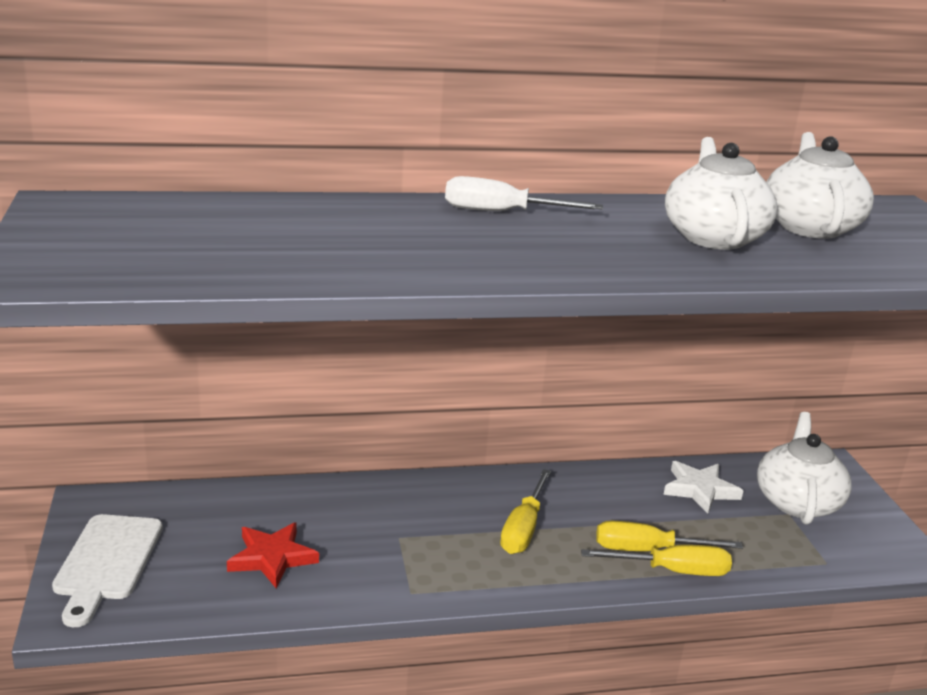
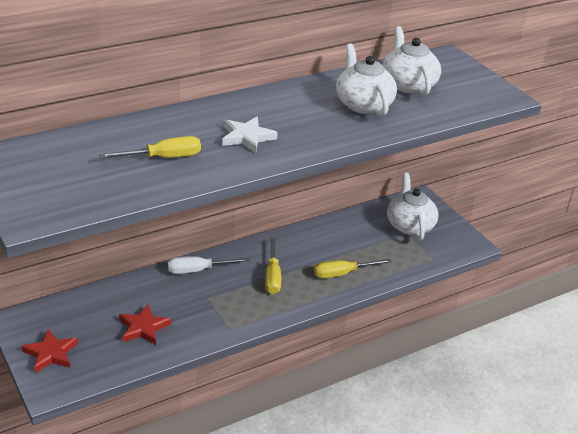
camera: 20 degrees left, 10 degrees up
white cutting board [52,514,163,627] -> red star [22,329,78,373]
white screwdriver [445,176,603,211] -> white screwdriver moved to [168,256,250,274]
yellow screwdriver [581,545,732,576] -> yellow screwdriver moved to [99,136,201,158]
white star [663,461,743,514] -> white star moved to [222,117,278,153]

